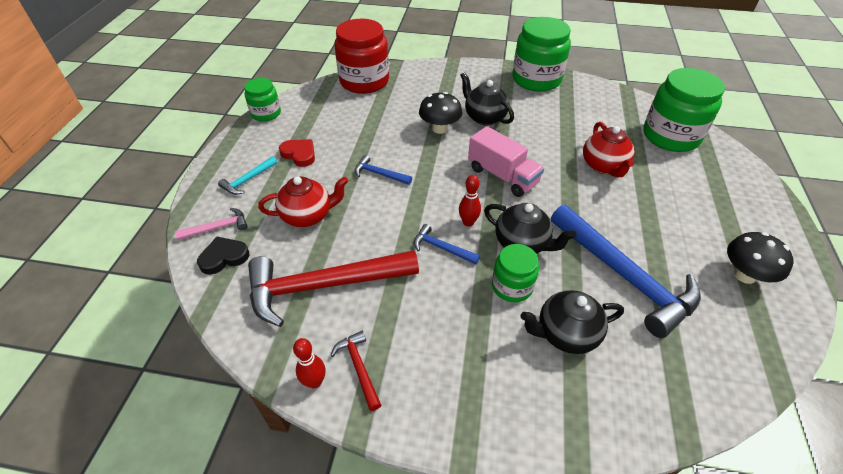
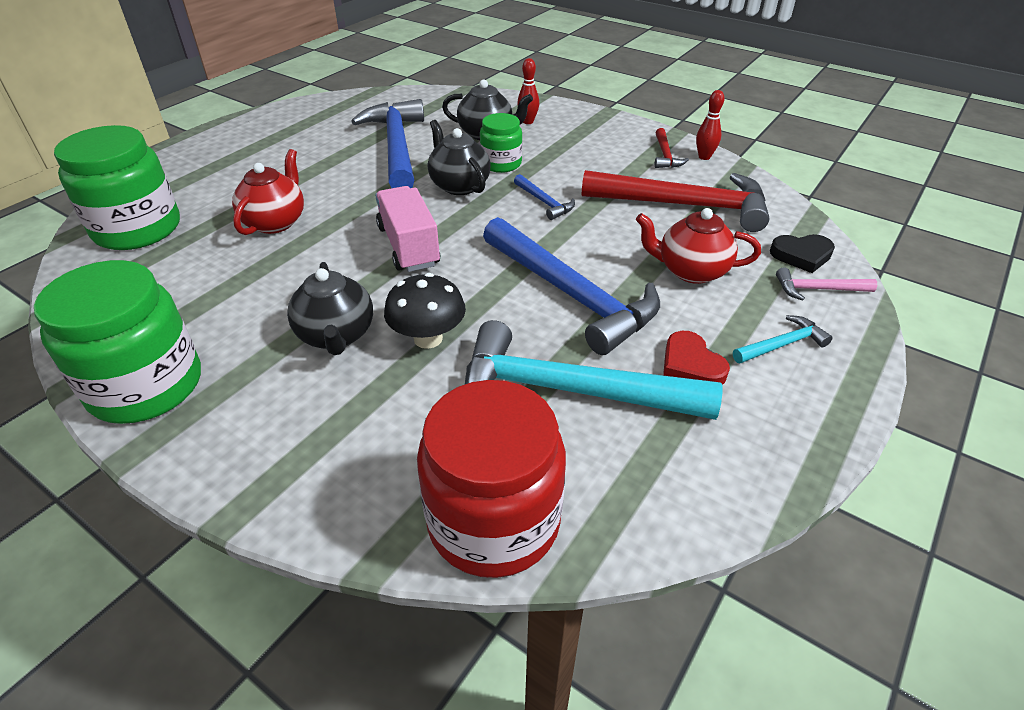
camera: 155 degrees left, 5 degrees down
green jar [244,78,281,122] -> none
blue hammer [355,155,412,185] -> blue hammer [483,217,660,355], size x2.28
red bowling pin [459,175,481,227] -> red bowling pin moved to [517,58,539,124]
black mushroom [727,232,794,284] -> none
none -> turquoise hammer [465,320,722,420]

